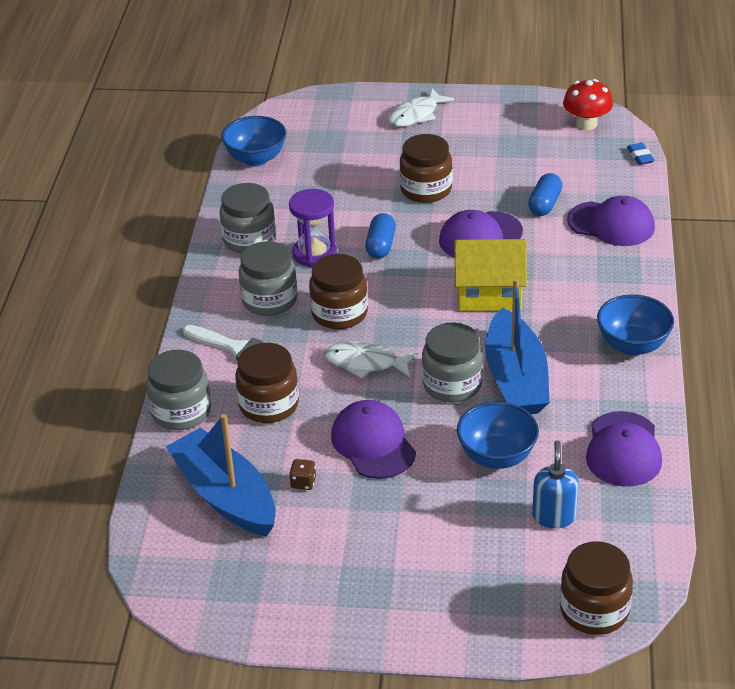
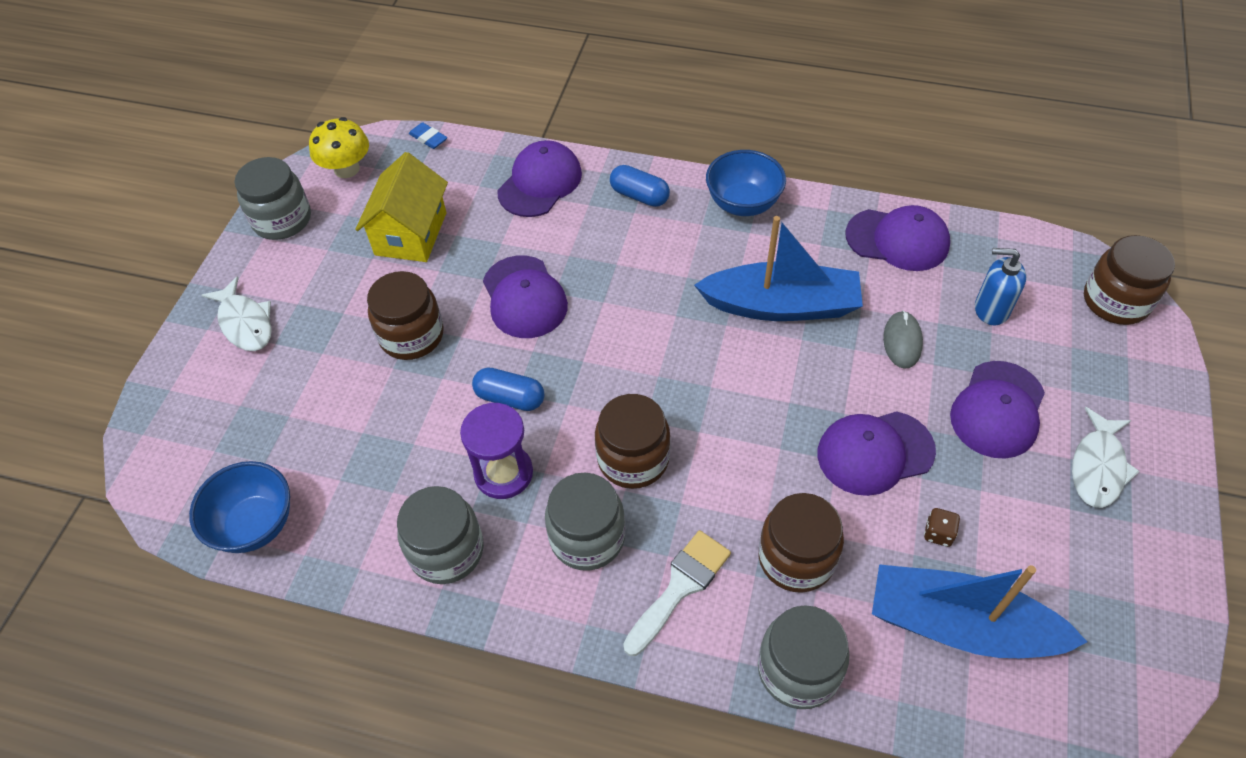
camera: 80 degrees left, 15 degrees up
blue boat [165,414,276,536] -> blue boat turned 45 degrees clockwise [872,564,1087,658]
white fish [325,341,418,379] -> white fish moved to [1072,407,1140,508]
grey jar [422,323,483,402] -> grey jar moved to [235,157,311,240]
yellow house [454,239,527,311] -> yellow house moved to [355,152,448,262]
blue bowl [457,402,539,469] -> grey mouse [883,311,923,369]
blue capsule [528,173,563,216] -> blue capsule moved to [610,165,670,207]
red mushroom [563,79,613,130] -> yellow mushroom [309,117,369,178]
blue eraser [627,143,655,165] -> blue eraser turned 45 degrees clockwise [409,122,447,149]
none -> purple cap [950,361,1045,459]

